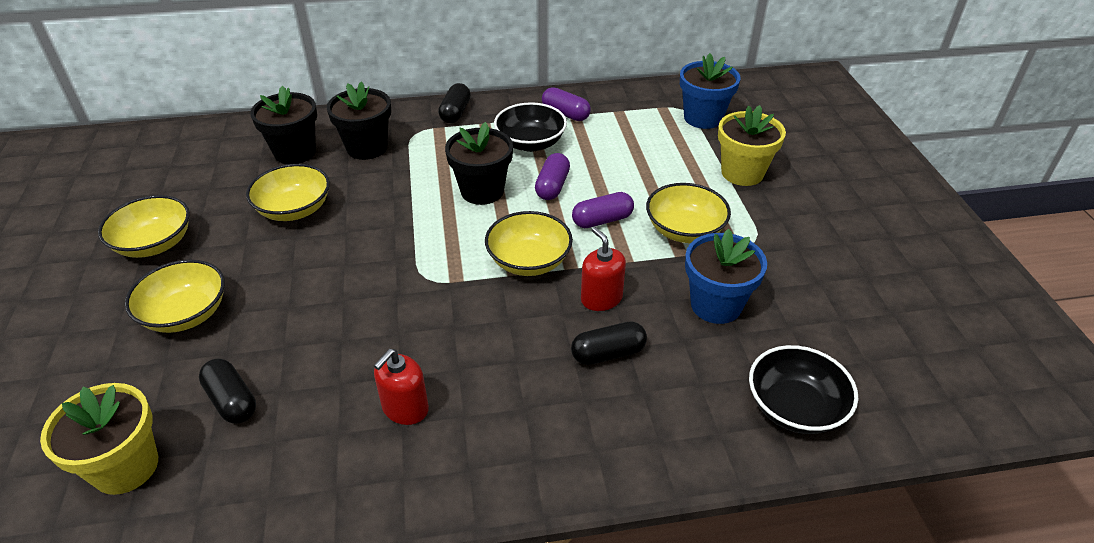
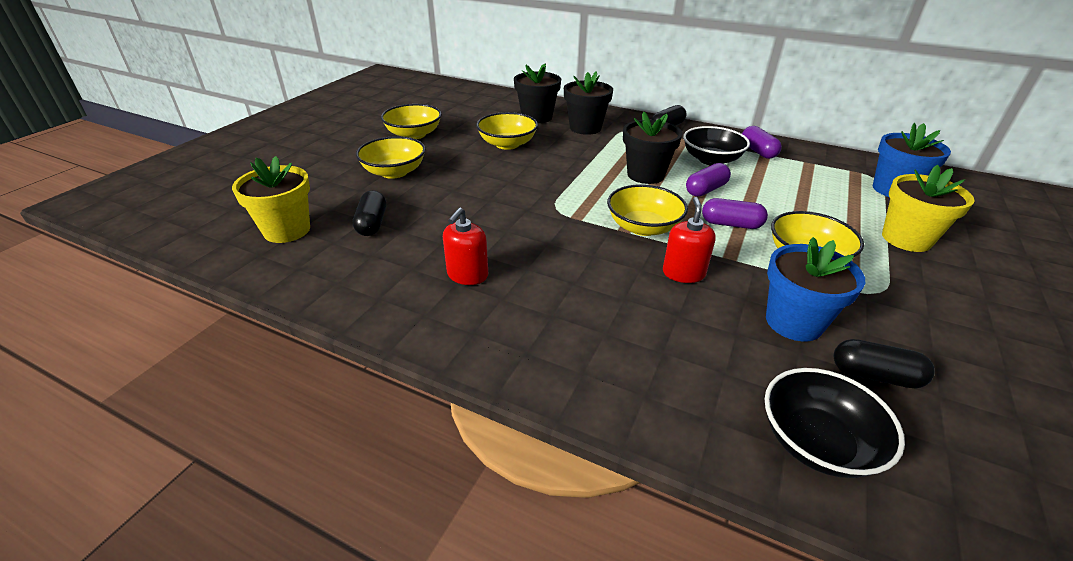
camera: 35 degrees right, 5 degrees down
red soap dispenser [374,349,429,425] -> red soap dispenser turned 45 degrees counterclockwise [443,207,488,285]
black capsule [571,322,647,365] -> black capsule moved to [834,339,935,388]

